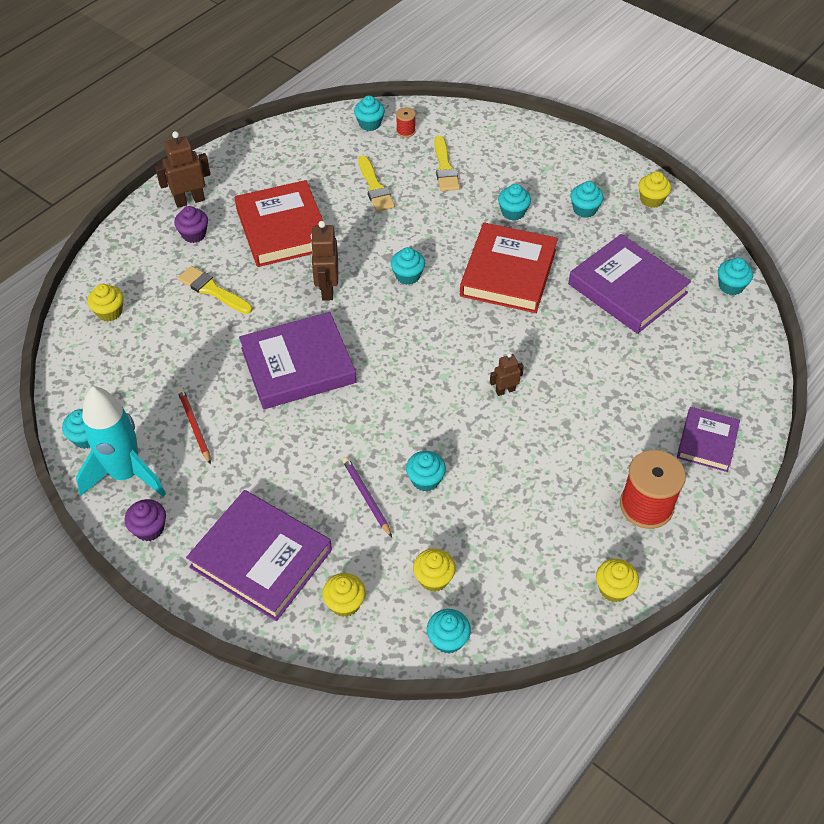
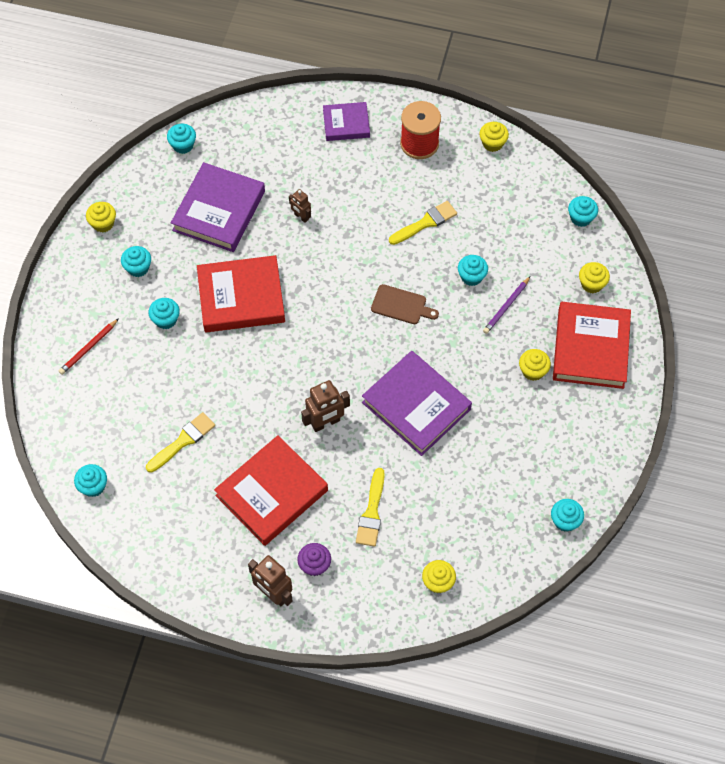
camera: 115 degrees left, 10 degrees up
turquoise rocket [76,386,166,497] -> none
purple cupcake [124,499,166,541] -> none
red pencil [178,388,211,465] -> red pencil moved to [59,318,119,375]
purple book [186,490,332,621] -> red book [553,302,631,389]
turquoise cupcake [391,247,425,285] -> none
red spool [396,107,416,138] -> none
yellow cupcake [413,548,456,592] -> yellow cupcake moved to [519,349,551,381]
yellow brush [434,136,460,191] -> yellow brush moved to [389,201,457,245]
brown robot [490,353,524,396] -> brown robot moved to [289,189,311,223]
none -> brown cutting board [371,284,439,324]

